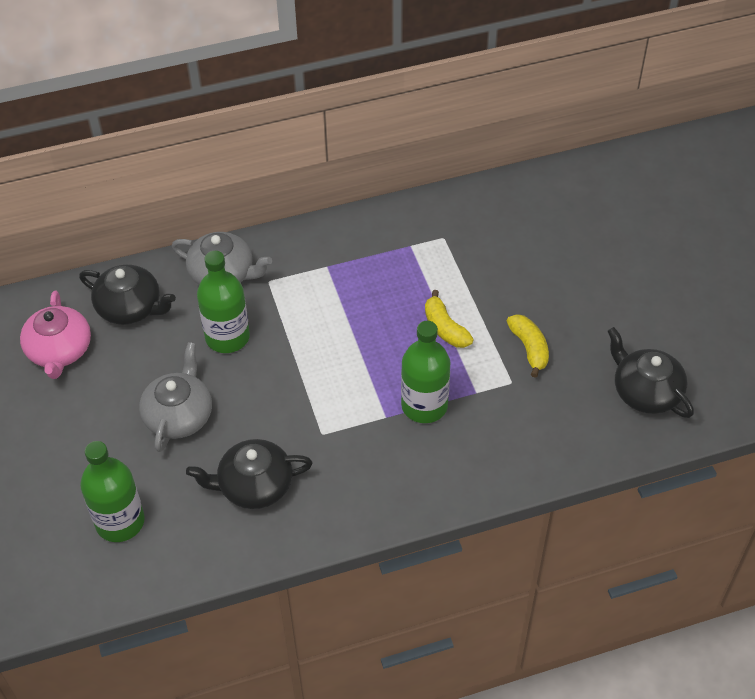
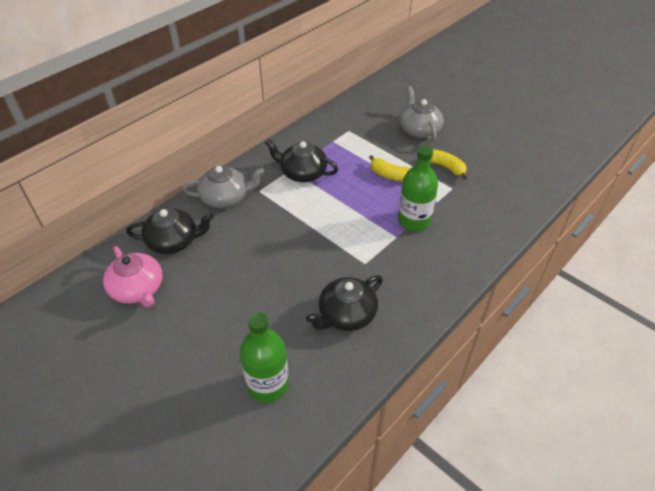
camera: 30 degrees left, 5 degrees down
grey teapot [139,342,212,452] -> grey teapot moved to [400,86,444,142]
green bottle [197,251,250,353] -> none
black teapot [607,327,694,418] -> black teapot moved to [265,139,338,182]

